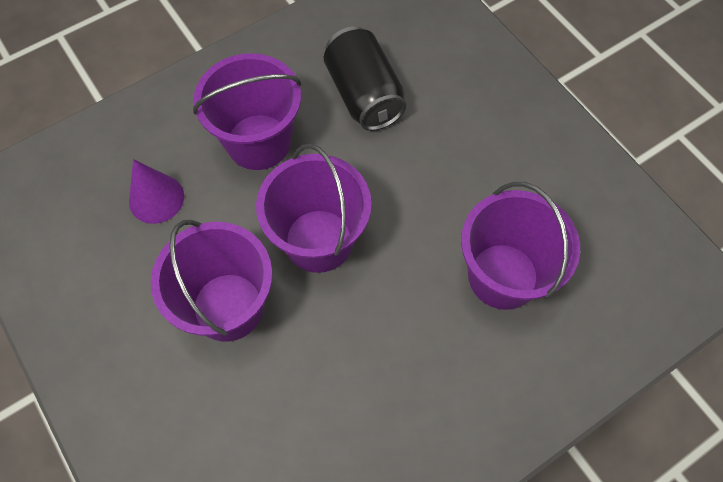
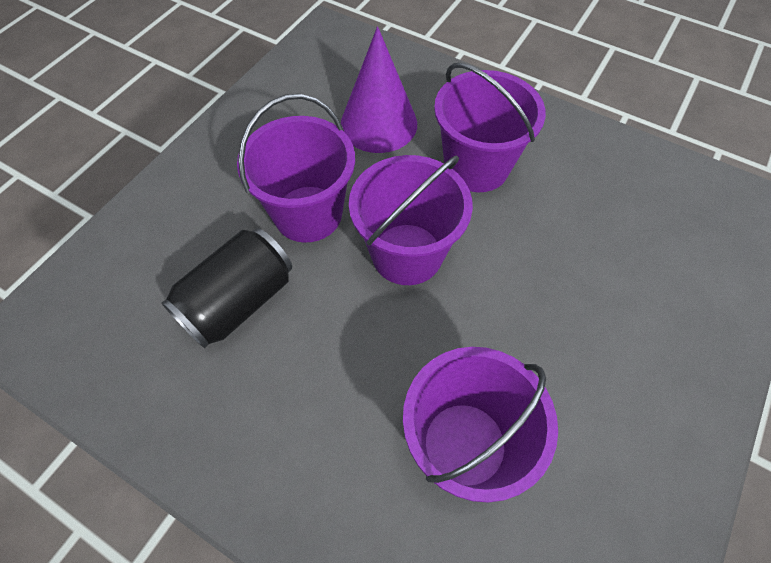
camera: 65 degrees right, 5 degrees down
purple cone [129,159,184,224] -> purple cone [341,26,417,153], size x1.53
black can [324,26,406,131] -> black can moved to [161,228,292,348]

